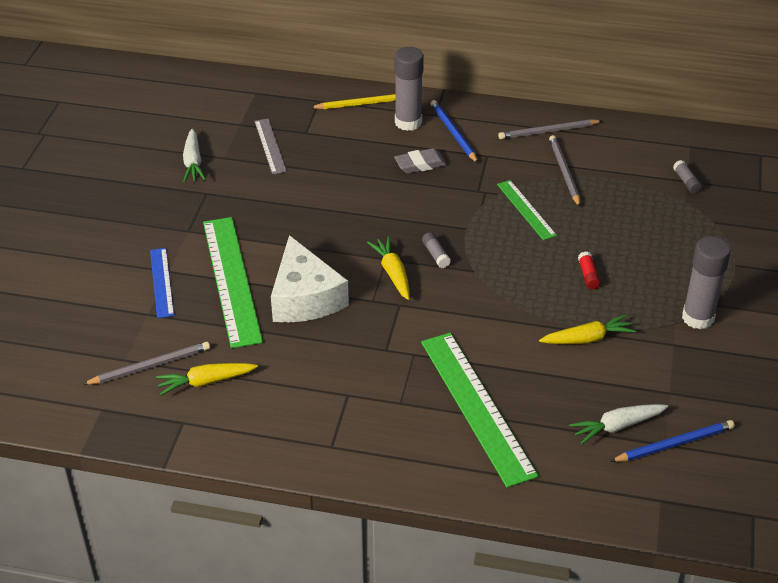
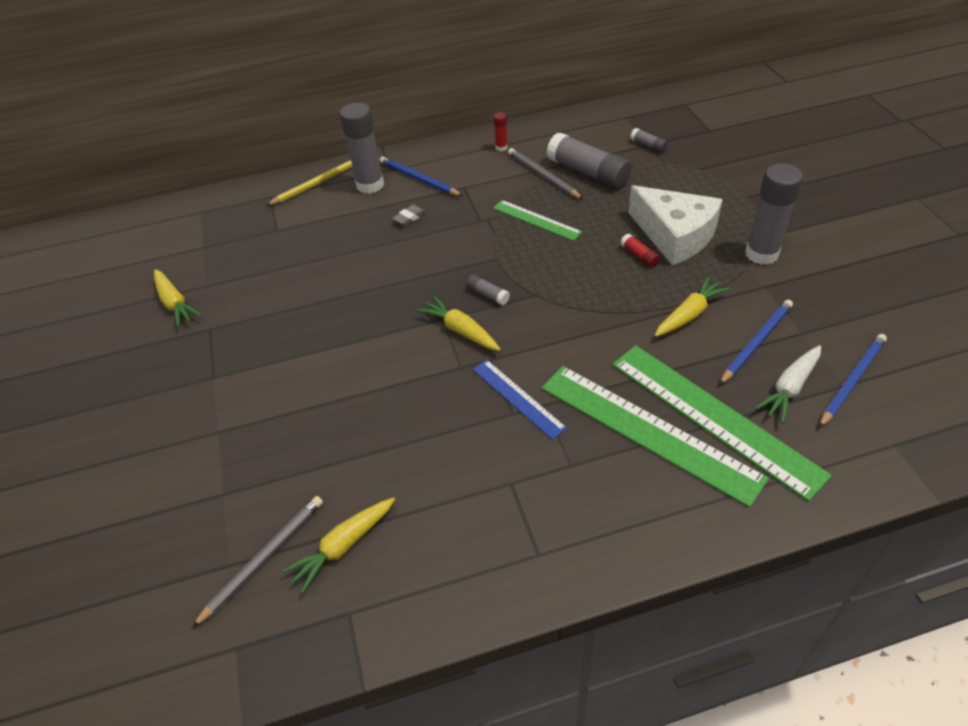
camera: 25 degrees left, 5 degrees up
blue ruler [150,248,174,318] -> blue ruler moved to [473,360,567,440]
white carrot [183,129,206,182] -> yellow carrot [154,269,202,328]
green ruler [203,217,263,348] -> green ruler moved to [613,345,832,501]
grey ruler [254,119,287,174] -> none
white cheese [271,235,349,322] -> white cheese moved to [628,185,723,265]
grey eraser [394,148,447,174] -> grey eraser [392,204,426,226], size x0.66
grey pencil [498,119,602,139] -> red glue stick [494,112,508,151]
none -> grey glue stick [546,132,632,189]
none -> blue pencil [719,300,793,385]

